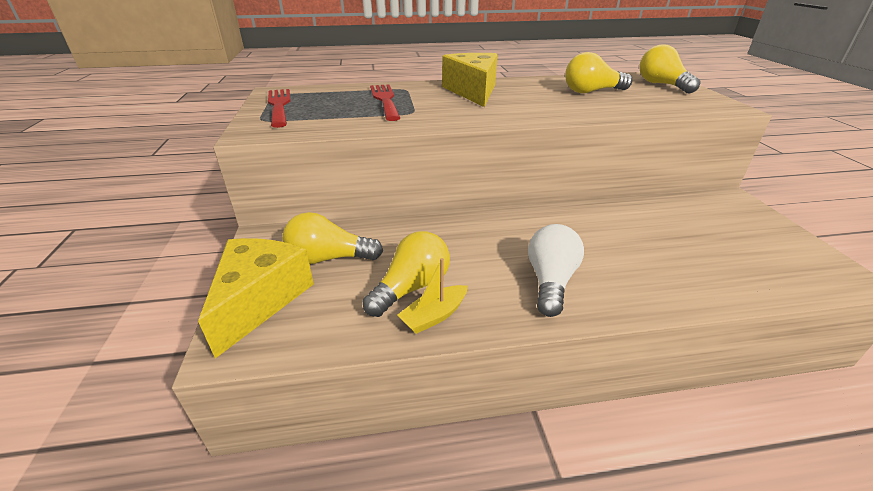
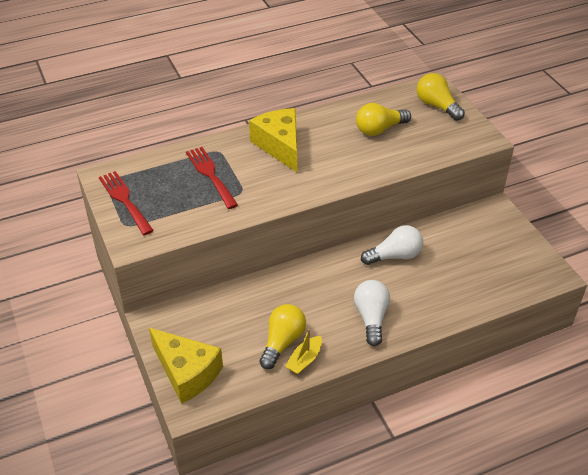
camera: 15 degrees left, 10 degrees up
yellow cheese [198,238,314,358] -> yellow cheese turned 135 degrees clockwise [149,328,223,404]
yellow light bulb [282,212,383,264] -> none
none -> white light bulb [361,225,423,265]

